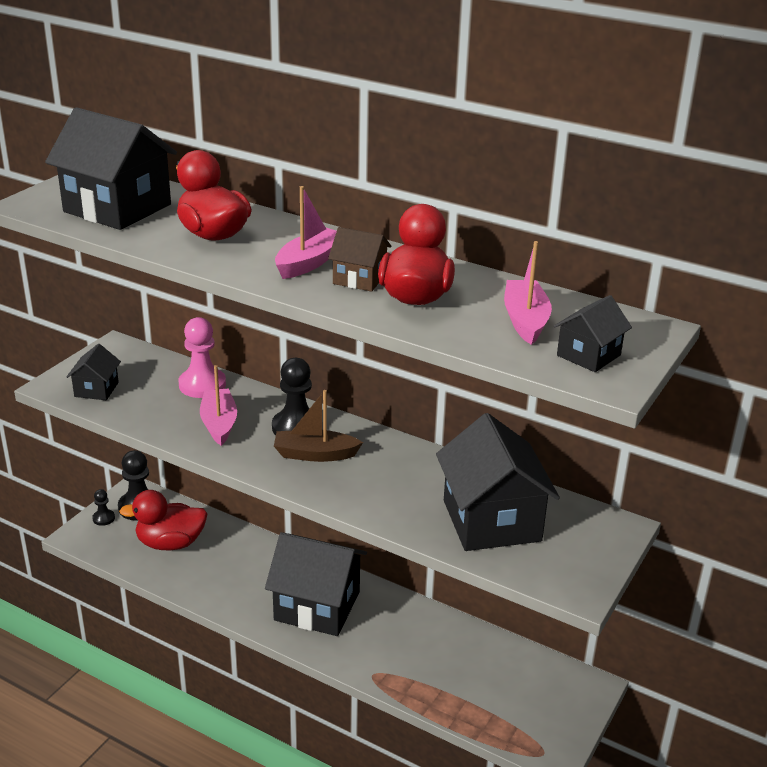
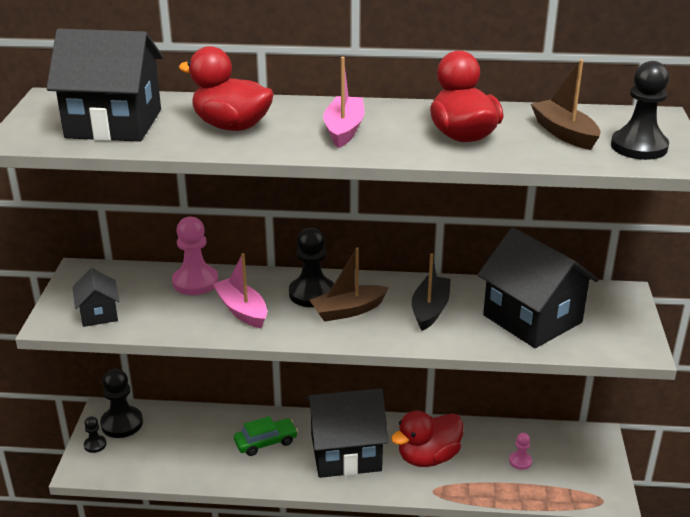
camera: 25 degrees left, 0 degrees up
red duck [119,490,208,550] -> red duck moved to [391,410,463,467]
brown house [328,227,391,292] -> none
pink boat [504,241,552,345] -> brown boat [531,59,600,150]
black house [554,295,632,372] -> black pawn [611,61,669,160]
none -> green car [234,416,298,456]
none -> black boat [412,253,451,331]
none -> pink pawn [509,433,532,470]

